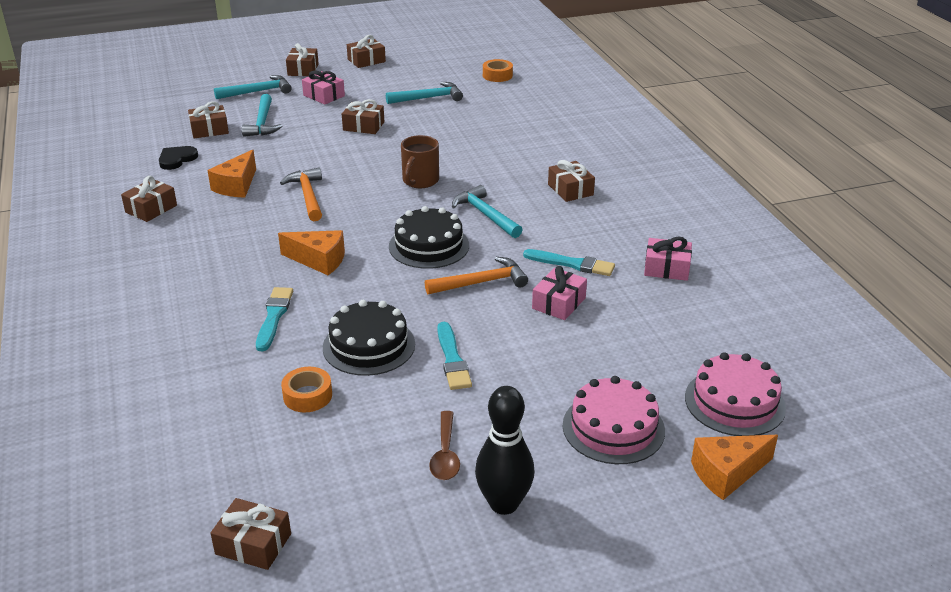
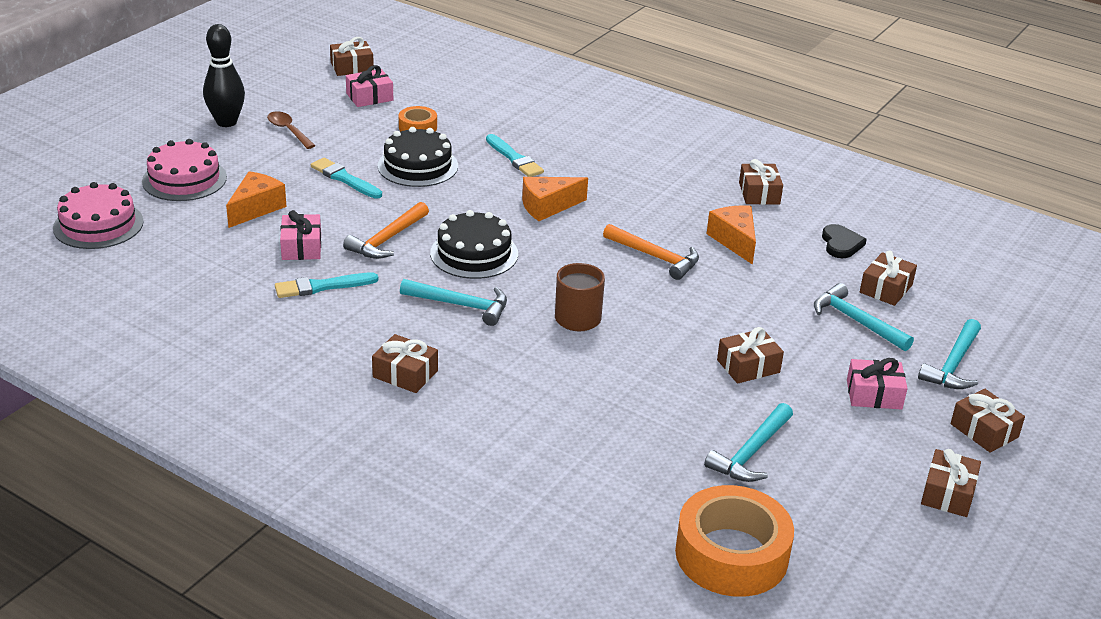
camera: 140 degrees right, 0 degrees up
orange tape [483,59,513,82] -> orange tape [675,485,794,597], size x2.00
pink gift [644,237,692,281] -> pink gift moved to [346,65,393,107]
orange cheese [691,435,778,500] -> orange cheese moved to [226,171,287,228]

